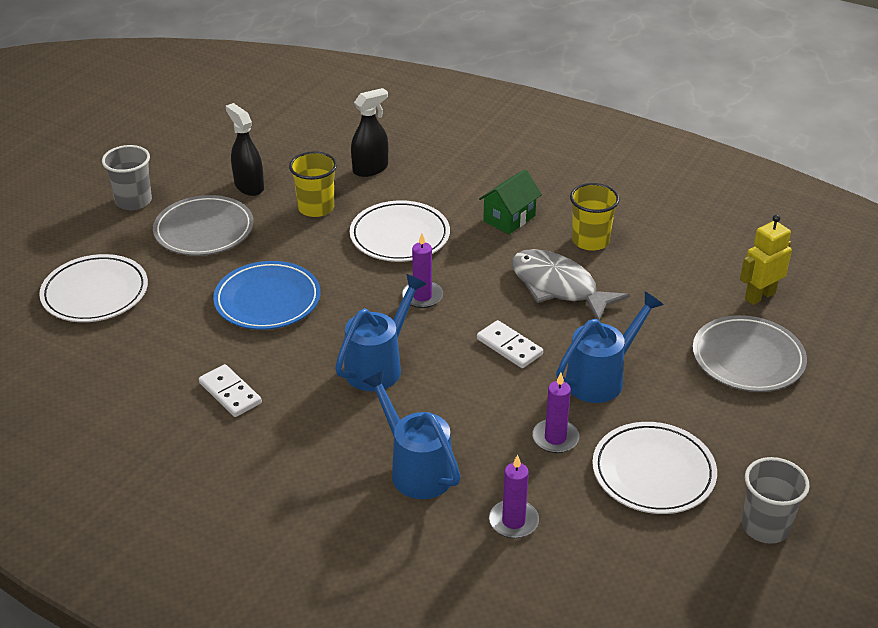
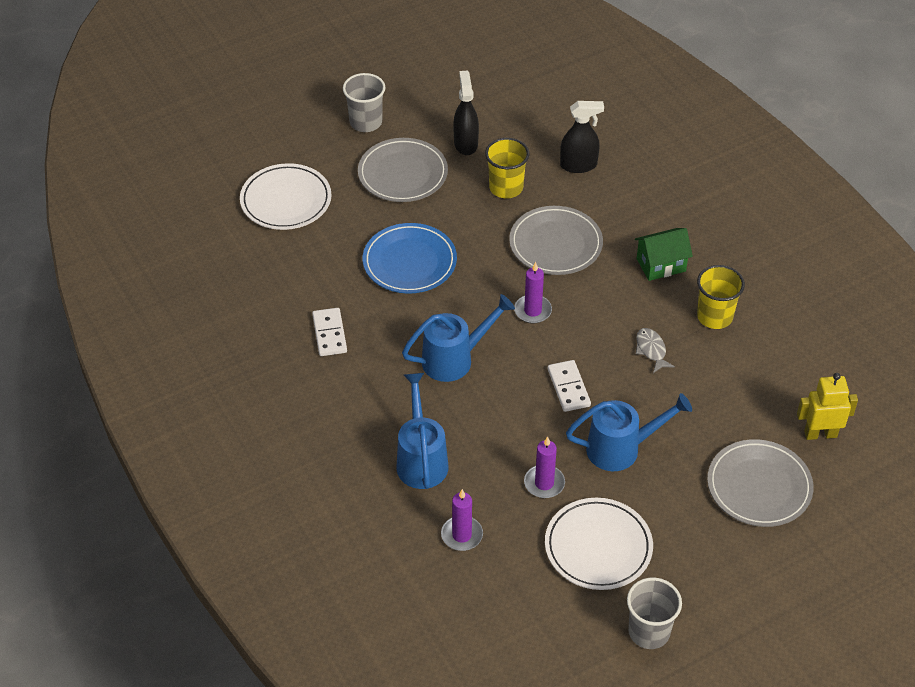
camera: 30 degrees right, 10 degrees up
white plate [350,200,450,262] -> grey plate [509,206,603,275]
grey fish [512,249,630,321] -> grey fish [636,328,675,373], size x0.48

